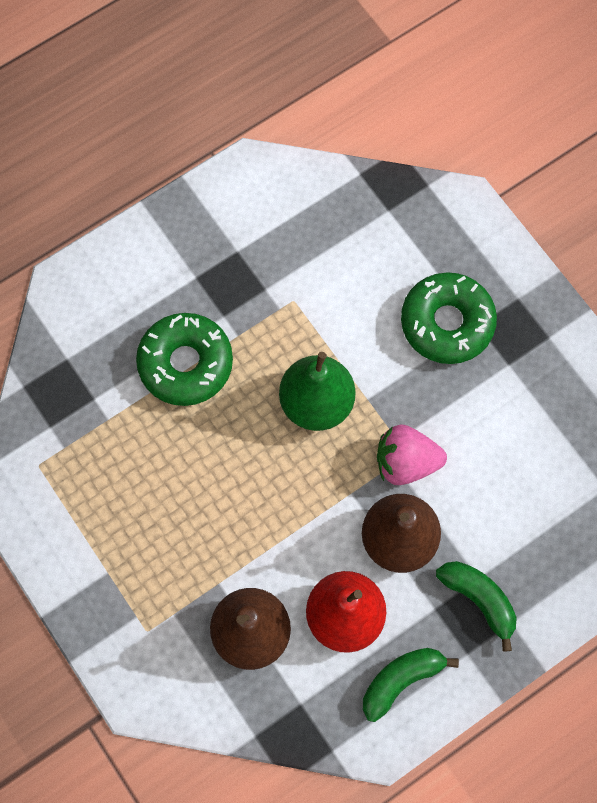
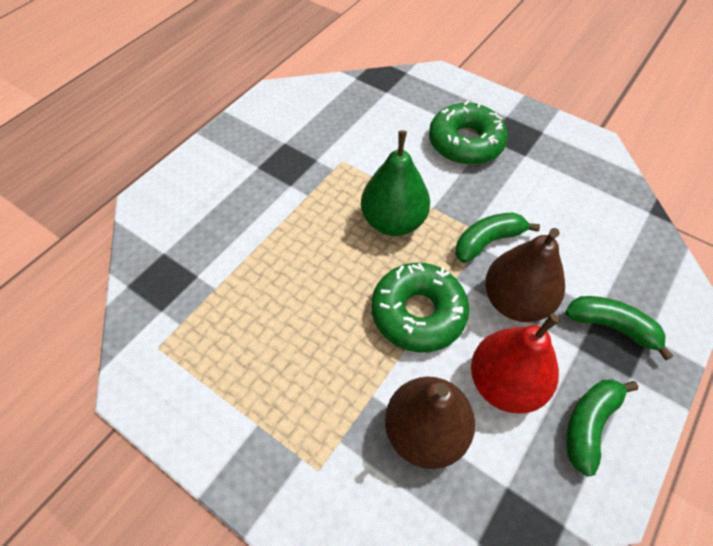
camera: 20 degrees left, 15 degrees down
green donut [136,313,233,406] -> green donut moved to [371,263,469,352]
pink strawberry [377,424,447,485] -> green banana [455,213,540,263]

